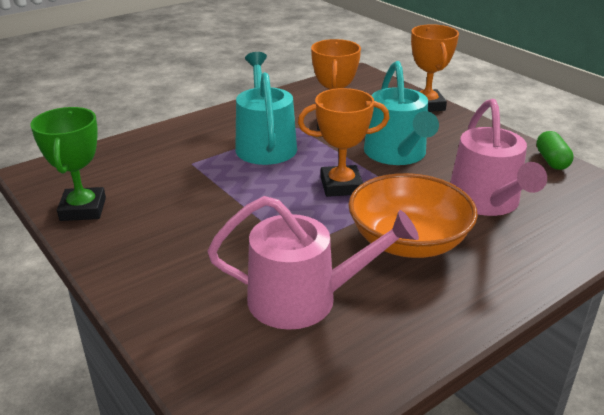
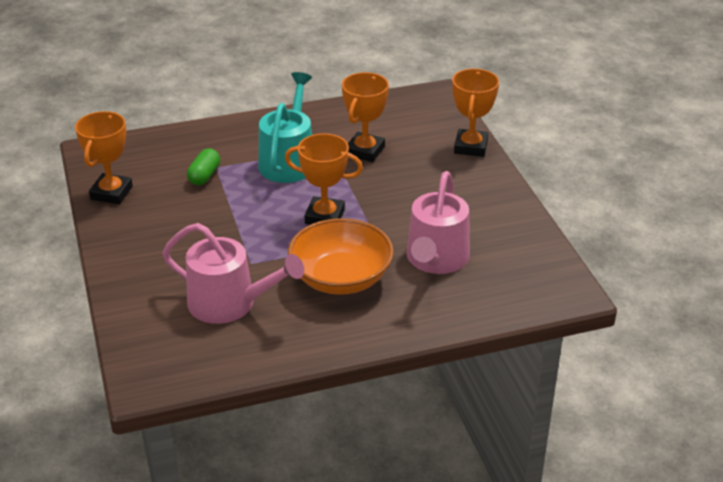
camera: 20 degrees right, 5 degrees up
green trophy [30,107,106,221] -> orange trophy [75,111,133,204]
turquoise watering can [364,61,439,165] -> none
green capsule [536,131,574,170] -> green capsule moved to [187,148,220,185]

